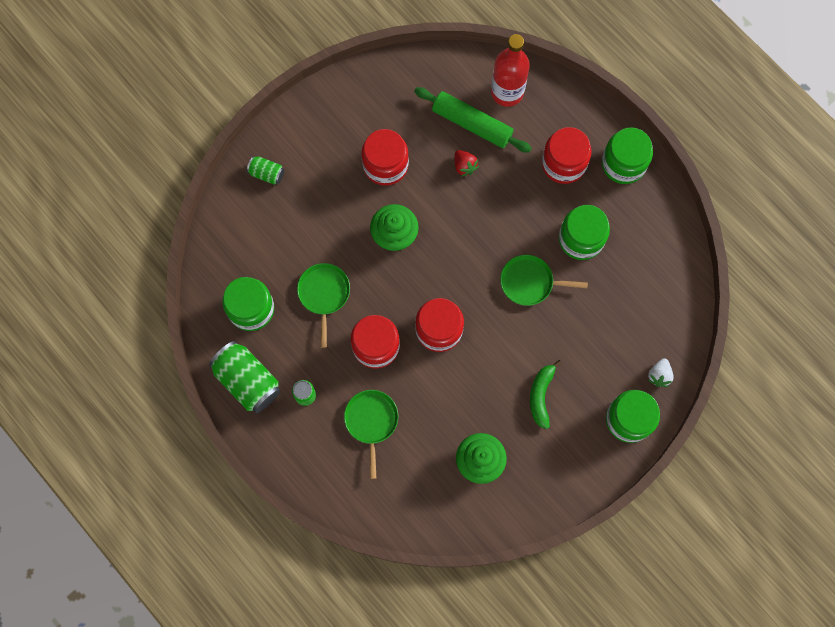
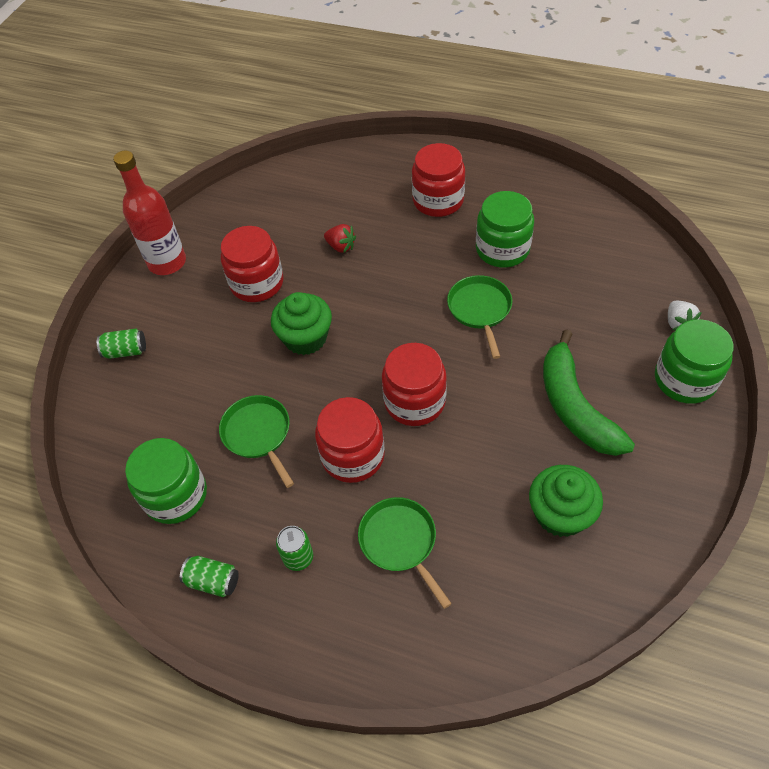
camera: 25 degrees left, 20 degrees down
green can [209,341,280,413] -> green can [180,556,239,597], size x0.52
green rolling pin [414,87,532,153] -> none
red bottle [491,34,530,107] -> red bottle moved to [113,150,186,275]
green pan [500,255,588,306] -> green pan turned 105 degrees clockwise [447,275,512,359]
green banana [530,360,562,429] -> green banana [543,330,635,456], size x1.61
green jar [602,127,653,184] -> none

